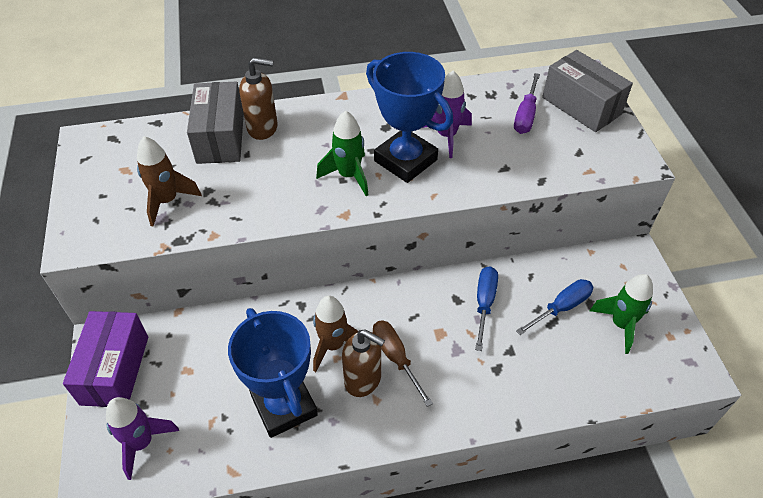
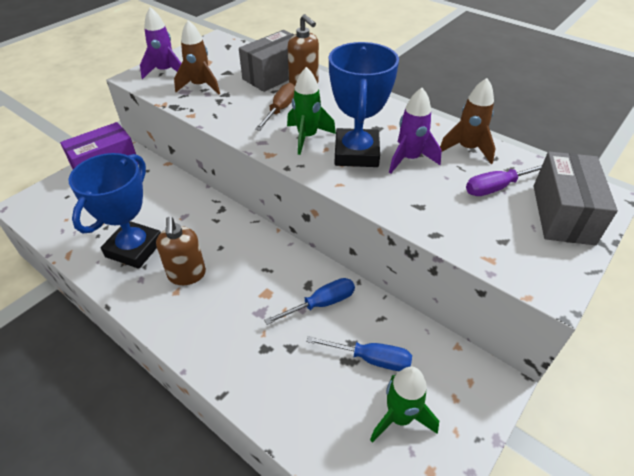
camera: 50 degrees right, 5 degrees down
purple rocket [106,397,179,480] -> purple rocket moved to [140,7,181,79]
brown rocket [313,296,358,372] -> brown rocket moved to [440,78,496,164]
brown screwdriver [373,320,433,407] -> brown screwdriver moved to [255,83,295,131]

